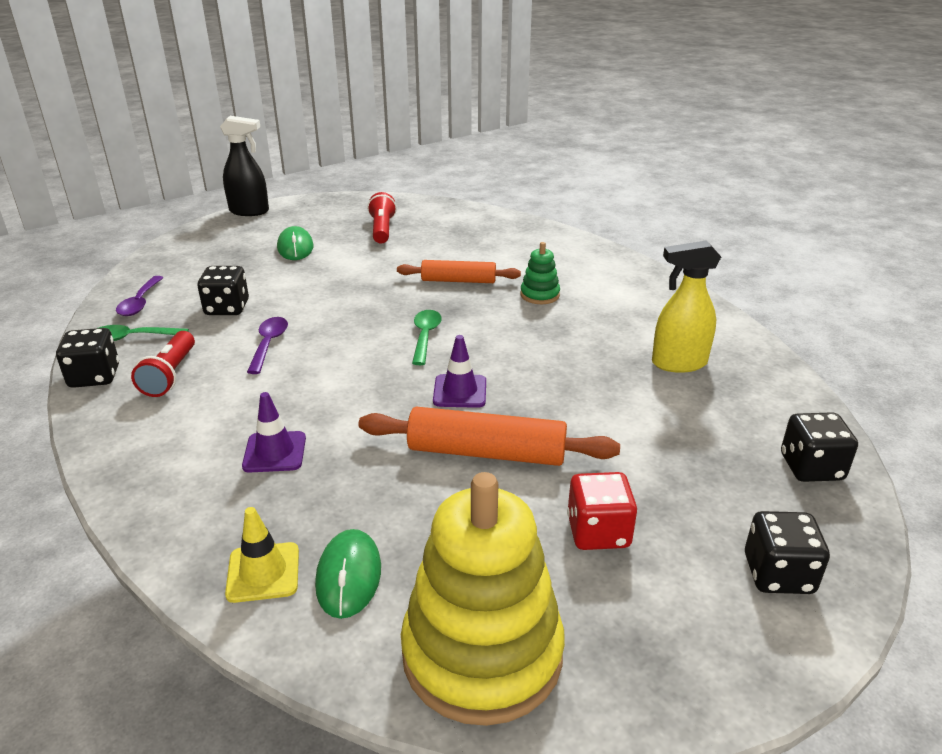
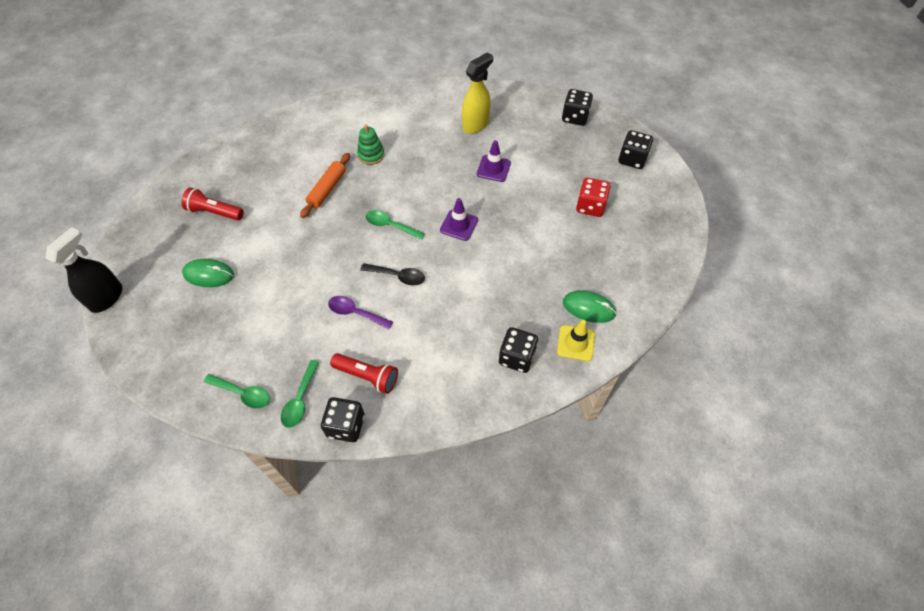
camera: 70 degrees left, 25 degrees up
purple spoon [116,276,164,316] -> green spoon [204,374,270,409]
black dice [197,266,249,315] -> black dice moved to [499,327,538,373]
purple traffic cone [242,392,306,473] -> purple traffic cone moved to [477,140,511,182]
orange rolling pin [359,407,620,466] -> none
yellow stacking toy [401,472,565,726] -> none
yellow spray bottle [652,240,721,373] -> yellow spray bottle turned 150 degrees counterclockwise [462,52,493,134]
none -> black spoon [360,263,425,286]

